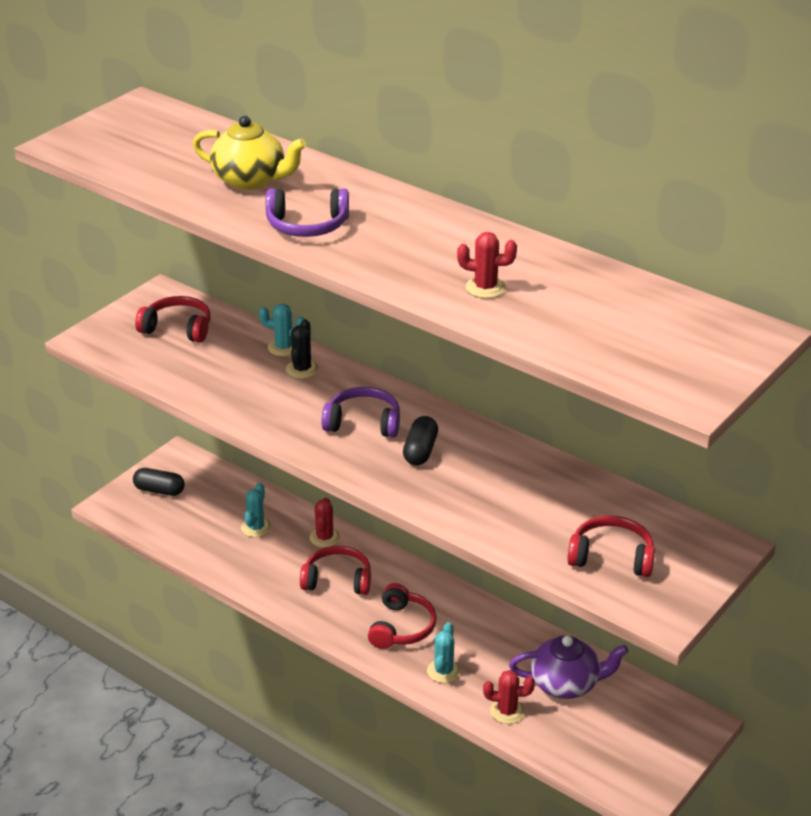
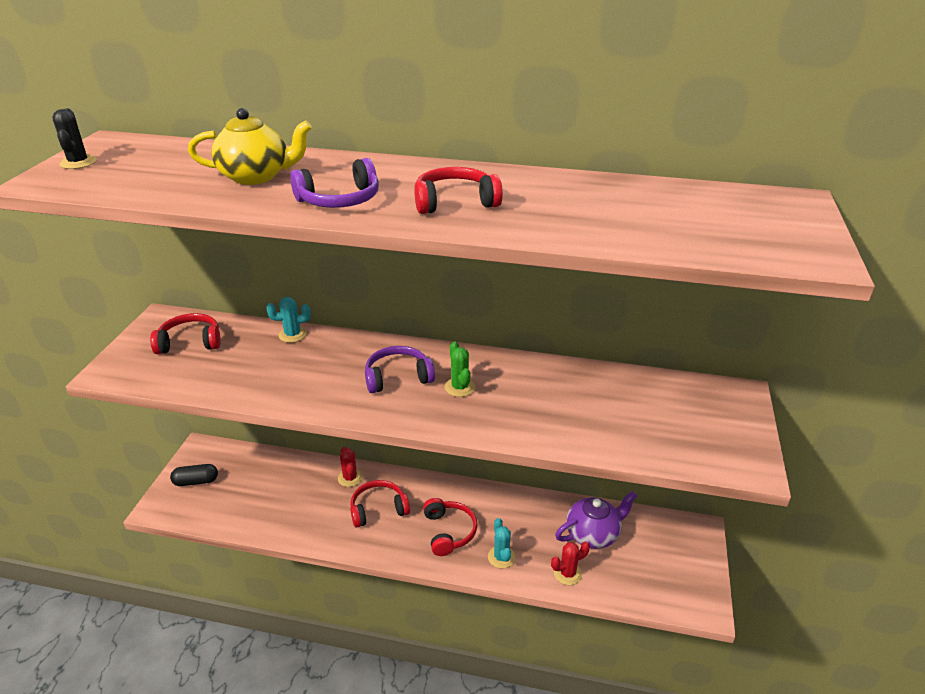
camera: 25 degrees left, 0 degrees up
turquoise cactus [241,483,272,537] -> none
black cactus [286,319,319,379] -> black cactus moved to [52,108,97,169]
black capsule [403,416,438,465] -> green cactus [445,341,476,397]
red cactus [457,232,517,298] -> none
red headphones [567,515,655,577] -> red headphones moved to [414,167,503,214]

